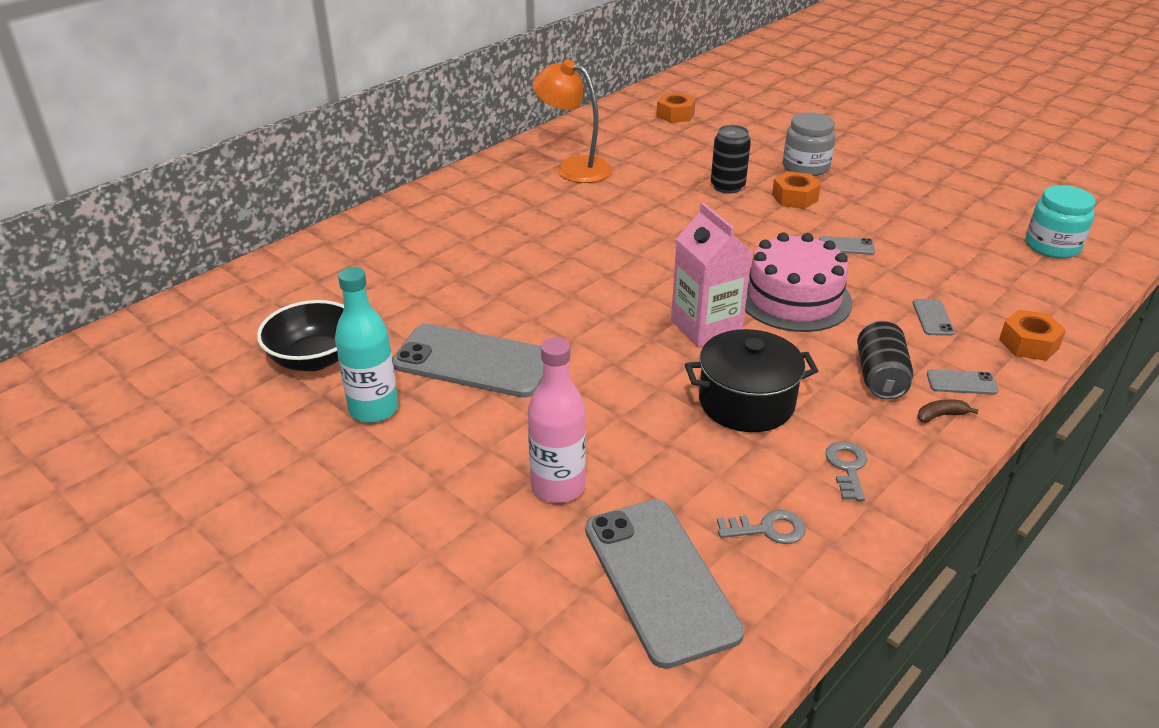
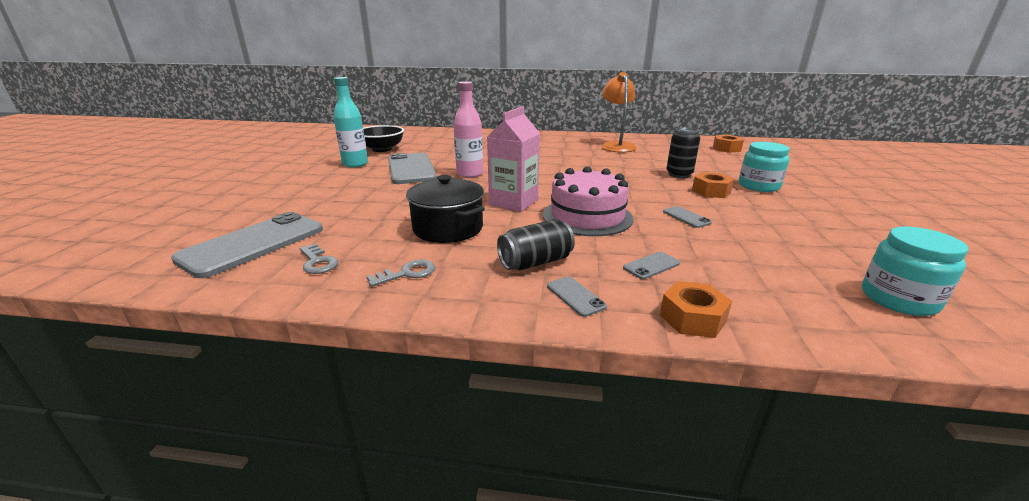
camera: 55 degrees right, 10 degrees down
pink bottle [528,338,586,503] -> pink bottle moved to [453,81,483,178]
grey jar [783,112,836,176] -> turquoise jar [739,142,790,192]
brown banana [917,399,979,423] -> none

